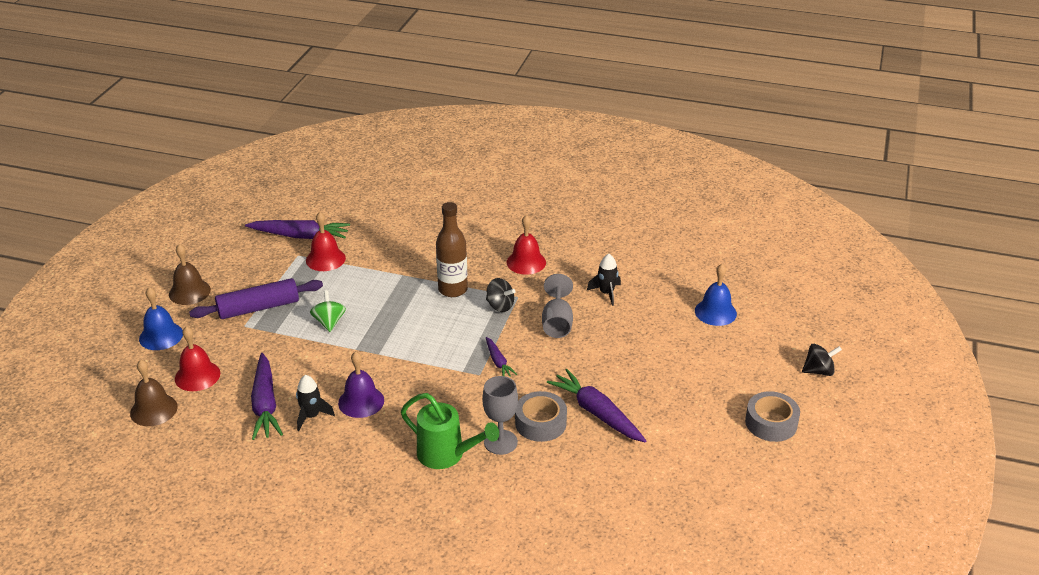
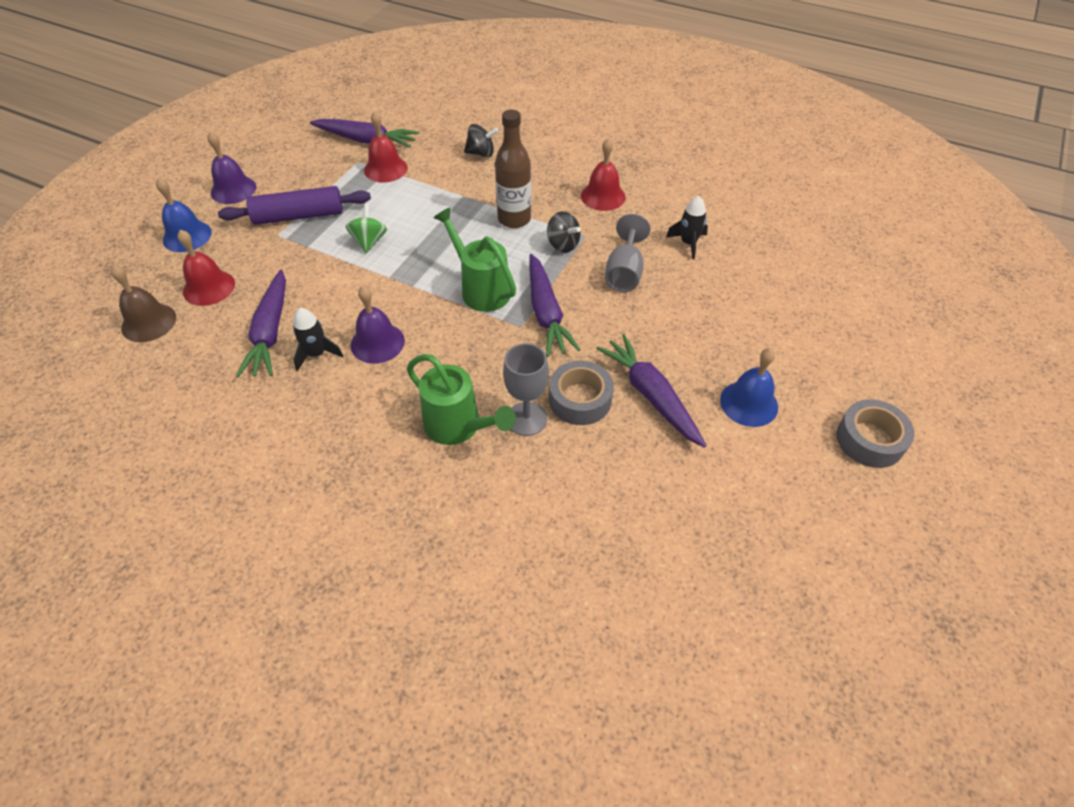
camera: 10 degrees right, 15 degrees up
brown bell [169,244,211,305] -> purple bell [207,132,256,204]
purple carrot [486,337,517,377] -> purple carrot [529,254,580,357], size x1.86
blue bell [695,264,737,326] -> blue bell moved to [720,348,778,427]
black spinning top [802,344,842,376] -> black spinning top moved to [464,124,498,157]
none -> green watering can [433,208,516,312]

